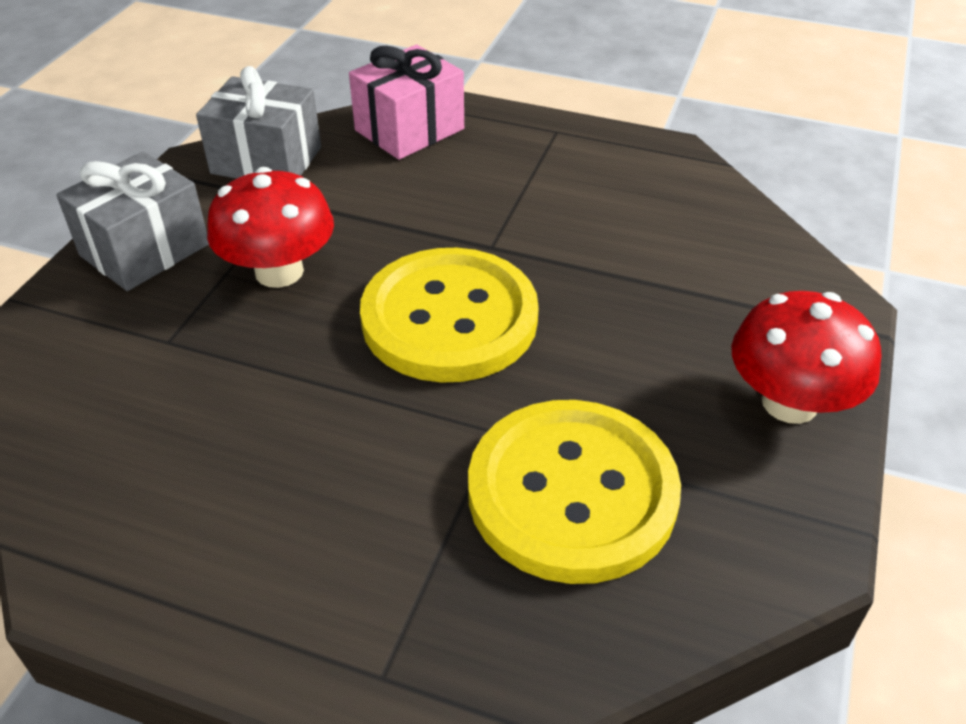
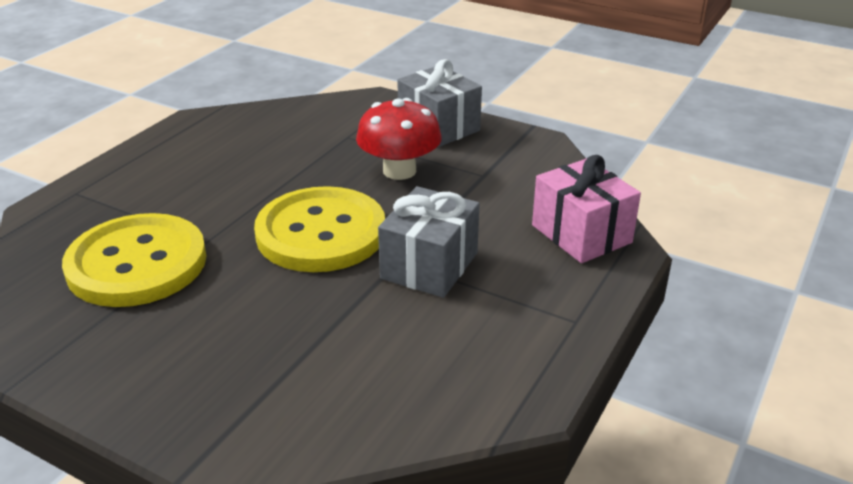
camera: 100 degrees right, 10 degrees down
grey gift [196,66,321,178] -> grey gift moved to [378,186,480,298]
red mushroom [731,291,882,424] -> none

